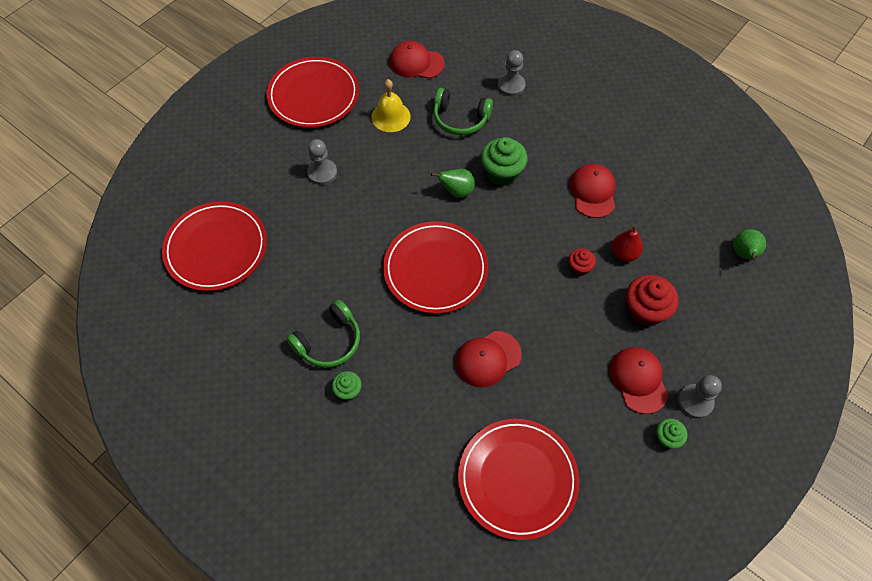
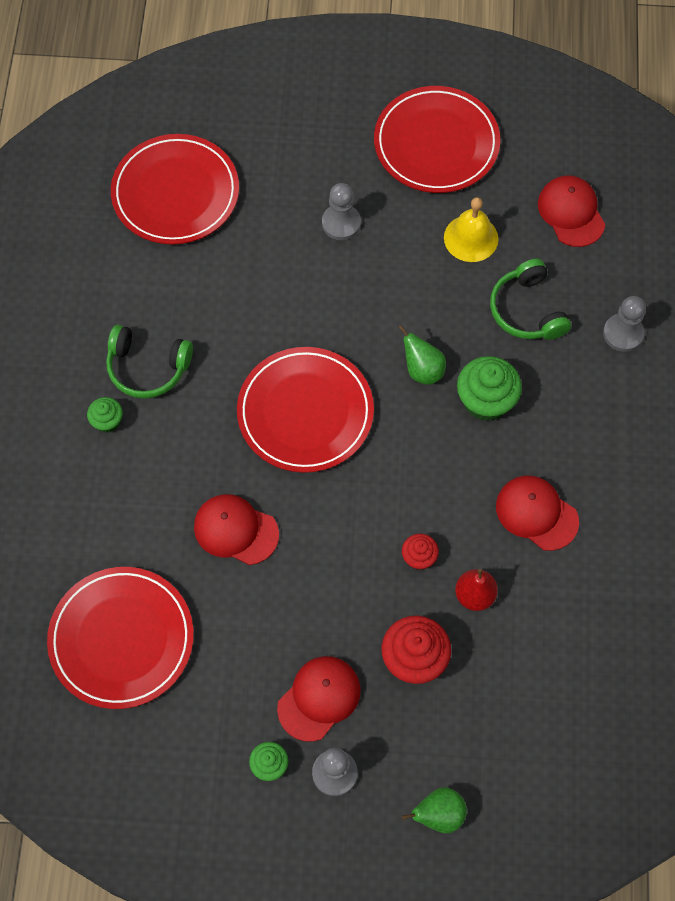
camera: 55 degrees right, 5 degrees up
red cap [569,164,615,218] -> red cap turned 105 degrees counterclockwise [496,476,579,551]
green pear [733,229,766,260] -> green pear moved to [402,787,467,833]

